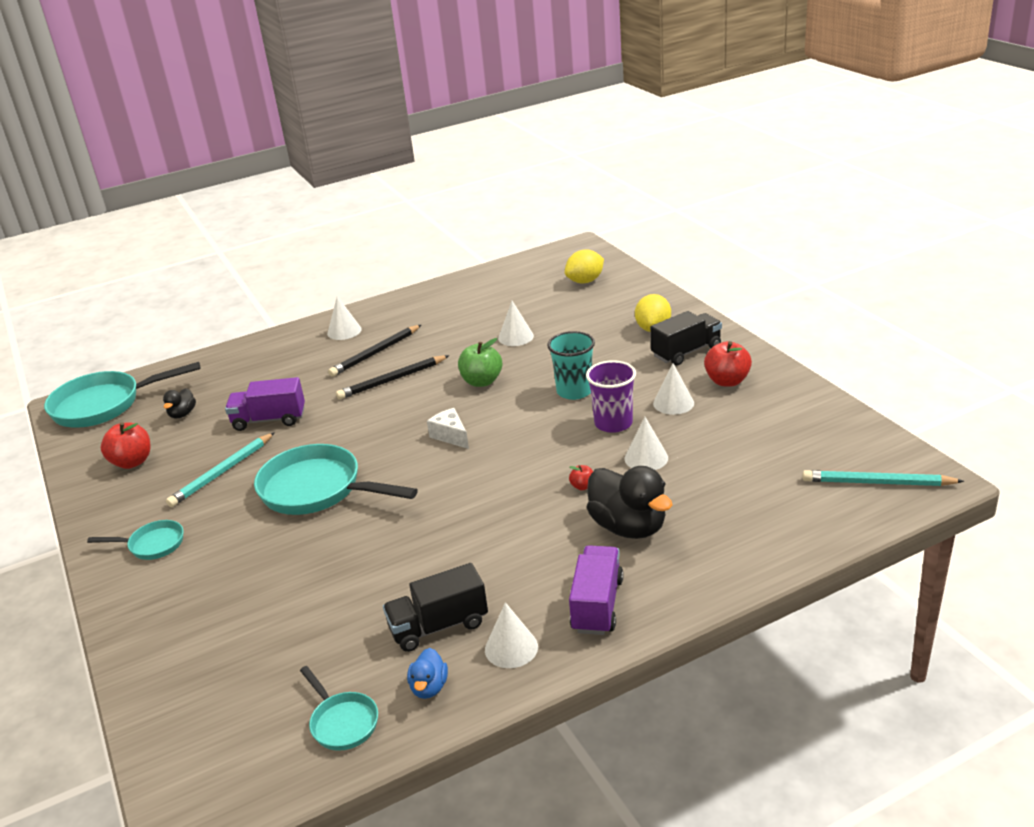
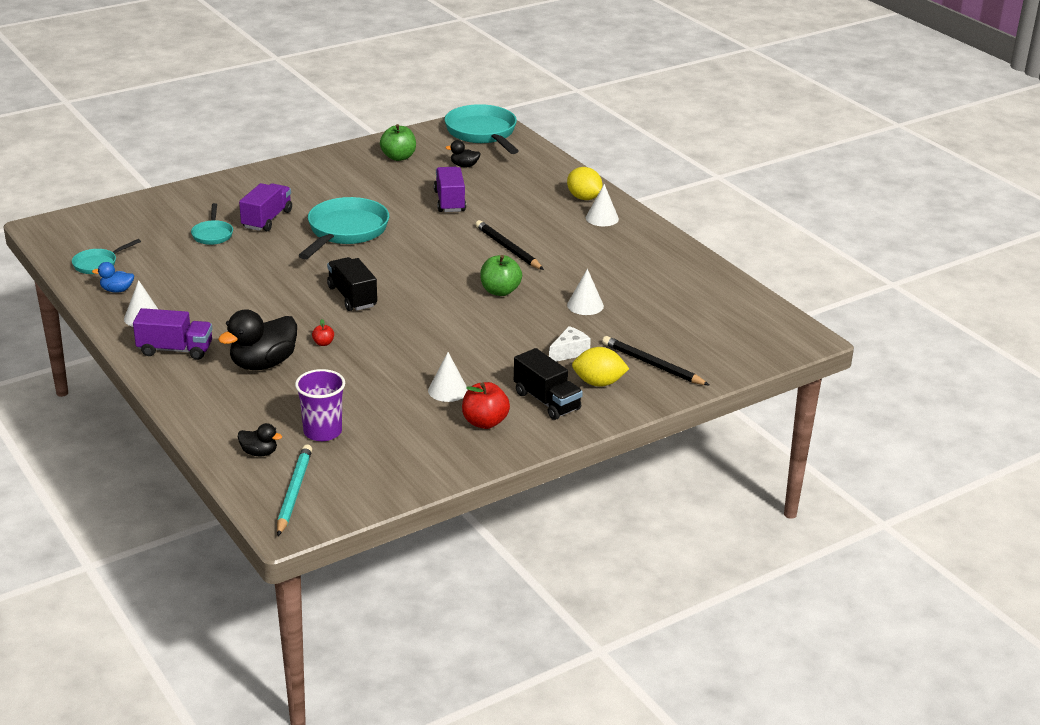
camera: 80 degrees right, 0 degrees up
turquoise pan [87,520,183,560] -> turquoise pan moved to [191,203,233,245]
red apple [101,422,151,469] -> green apple [380,124,416,161]
turquoise pencil [166,432,275,507] -> none
black pencil [328,325,421,377] -> black pencil moved to [602,336,709,385]
black truck [383,563,488,652] -> black truck moved to [327,257,377,311]
white cheese [427,408,469,449] -> white cheese moved to [549,326,591,362]
turquoise cup [547,331,595,400] -> none
yellow lemon [565,249,604,283] -> yellow lemon moved to [567,167,603,200]
purple cup [586,360,636,433] -> purple cup moved to [295,369,345,441]
white cone [624,417,668,470] -> none
none -> black duck [238,423,282,456]
none -> purple truck [239,183,292,231]

